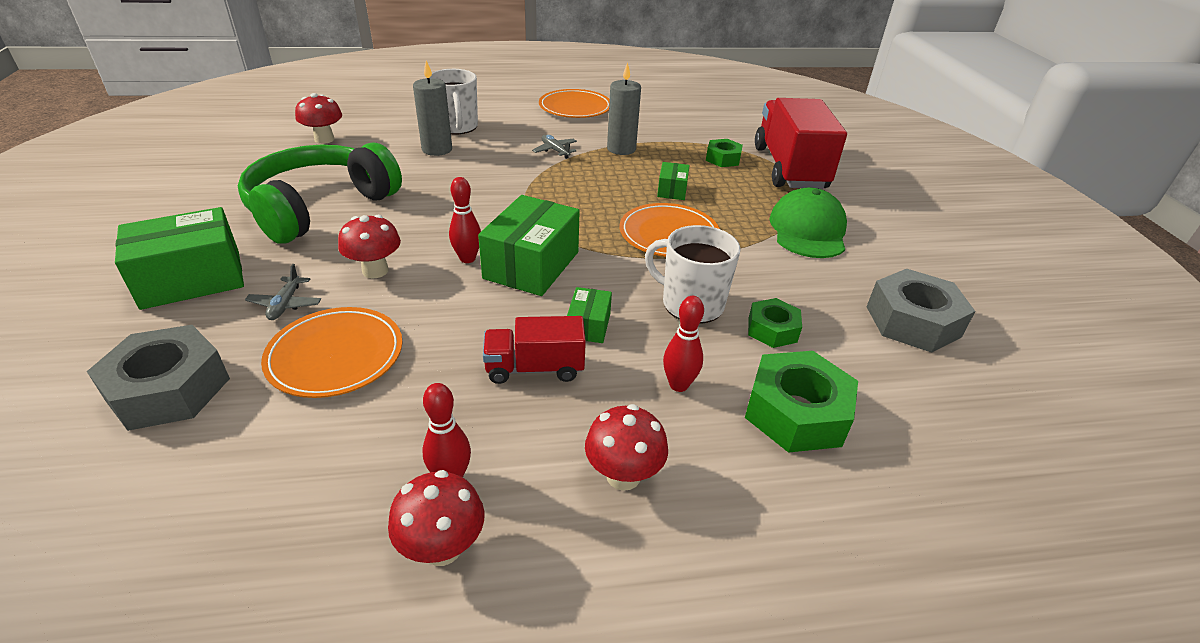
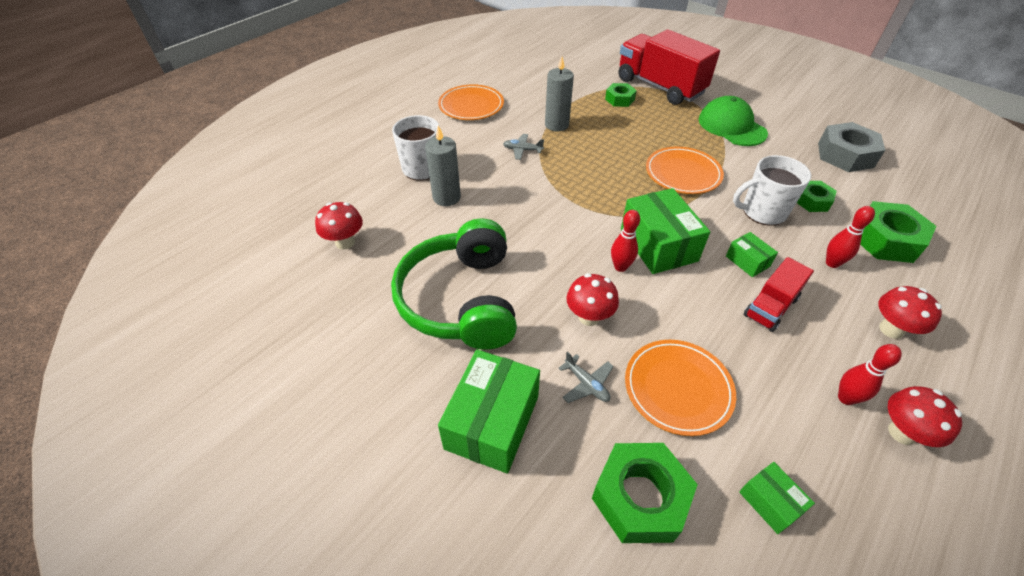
camera: 40 degrees left, 10 degrees up
grey nut [87,325,230,431] -> green nut [592,443,698,543]
green box [657,162,690,200] -> green box moved to [739,462,815,534]

